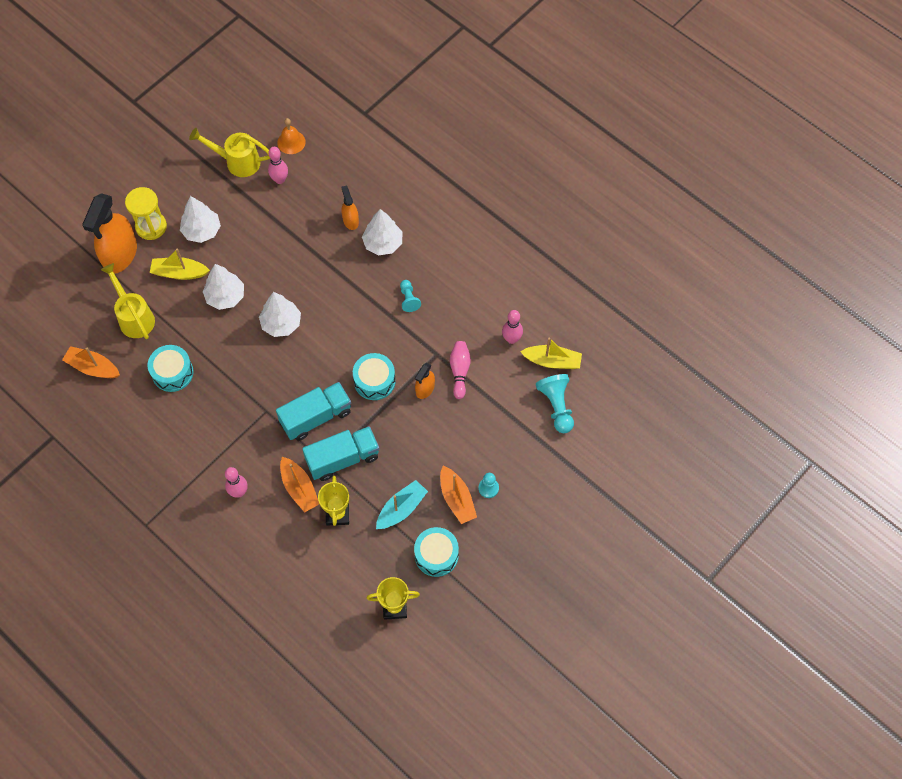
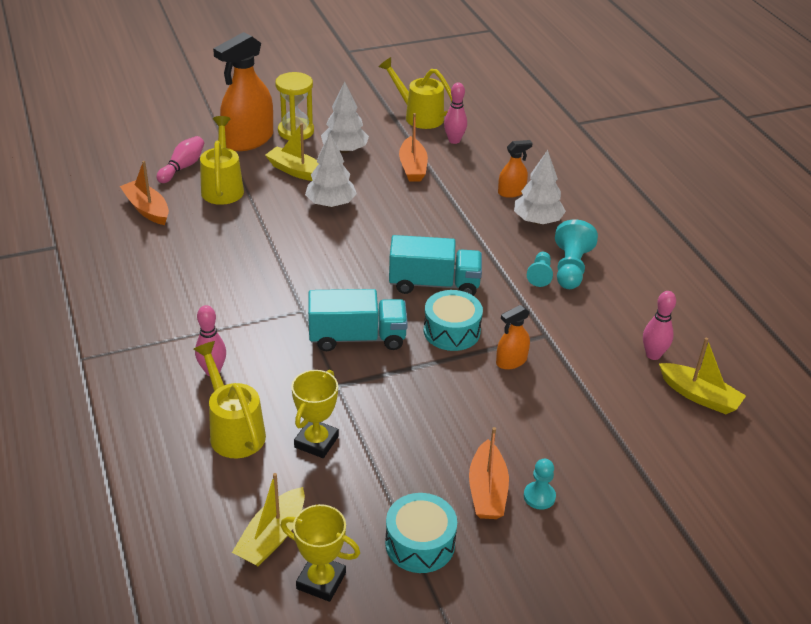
camera: 25 degrees right, 25 degrees down
turquoise drum [148,345,194,392] -> none
white tree [259,292,301,337] -> none
orange bell [277,118,306,154] -> none
orange boat [280,457,319,513] -> orange boat moved to [399,113,428,182]
turquoise truck [302,426,379,481] -> turquoise truck moved to [389,235,482,296]
orange spray bottle [341,186,359,230] -> orange spray bottle turned 60 degrees clockwise [498,140,533,198]
turquoise boat [376,480,428,529] -> none
pink bowling pin [450,341,471,399] -> pink bowling pin moved to [157,136,204,183]
turquoise pawn [536,374,574,433] -> turquoise pawn moved to [555,219,598,289]
none -> yellow watering can [193,341,266,458]
none -> yellow boat [232,473,305,566]

